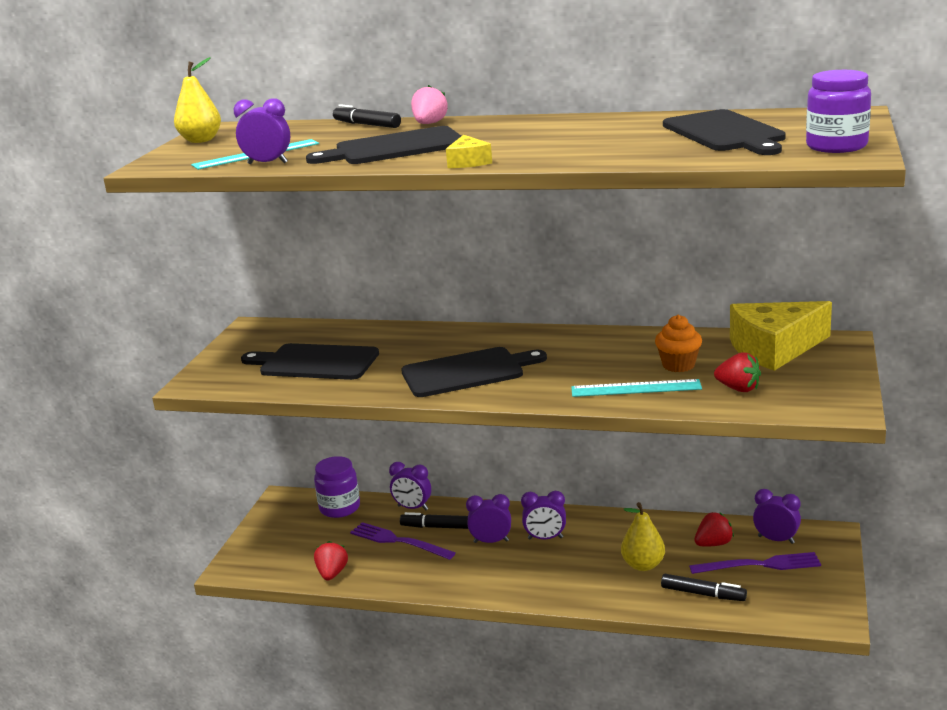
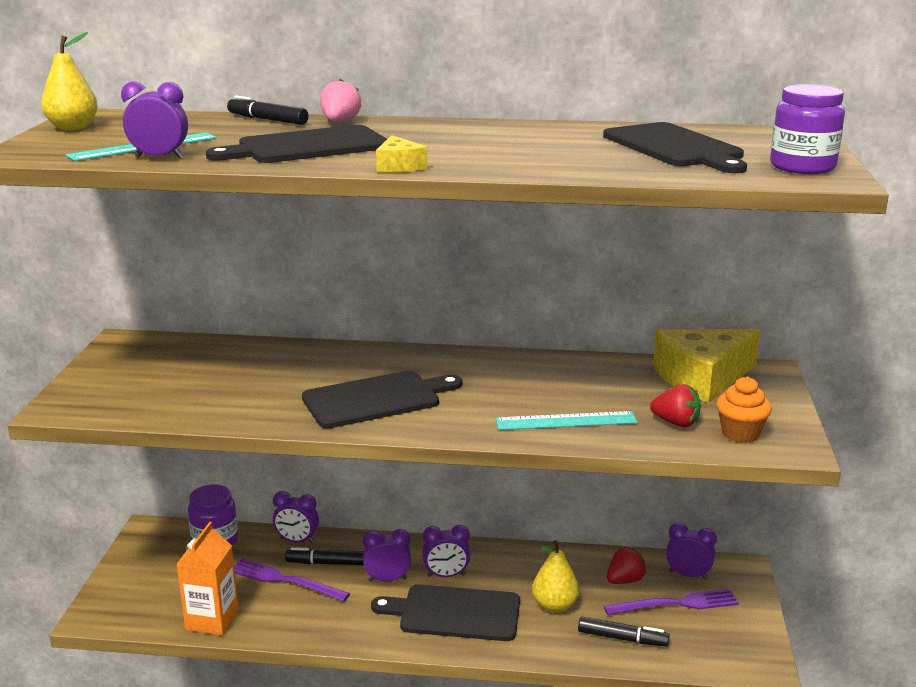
camera: 10 degrees left, 0 degrees up
black cutting board [241,343,379,380] -> black cutting board moved to [371,584,520,641]
red strawberry [314,541,348,580] -> orange carton [176,522,239,636]
orange cupcake [655,315,702,372] -> orange cupcake moved to [716,377,772,443]

